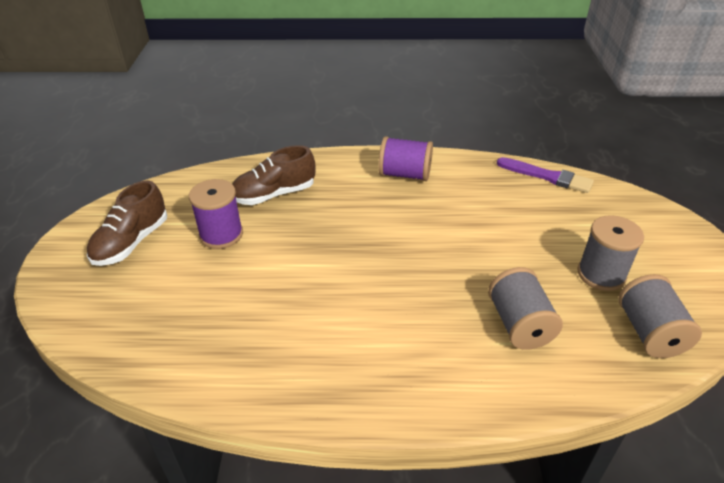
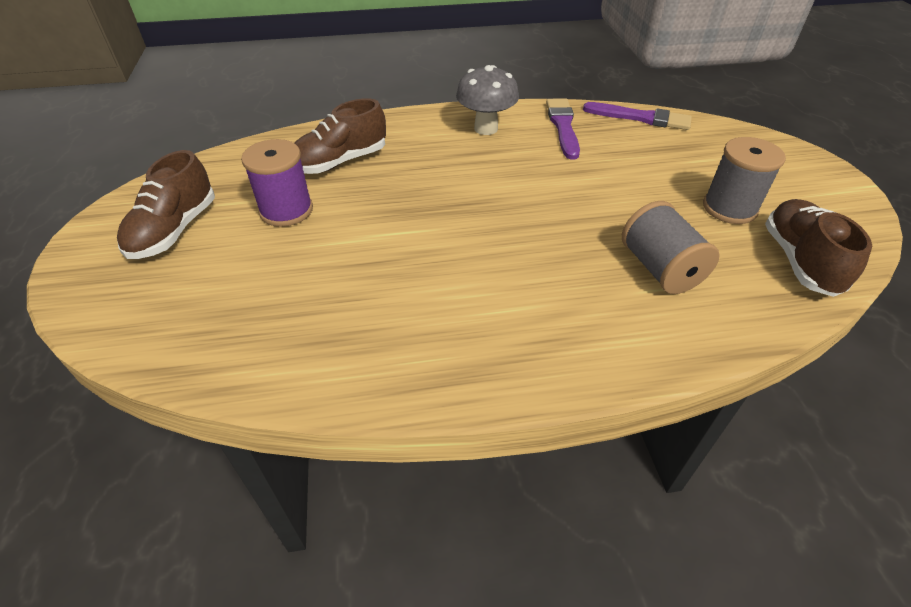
camera: 10 degrees left, 5 degrees up
purple spool [378,137,433,181] -> grey mushroom [456,65,519,135]
grey spool [618,274,702,358] -> brown shoe [765,199,872,297]
none -> purple brush [546,98,580,160]

